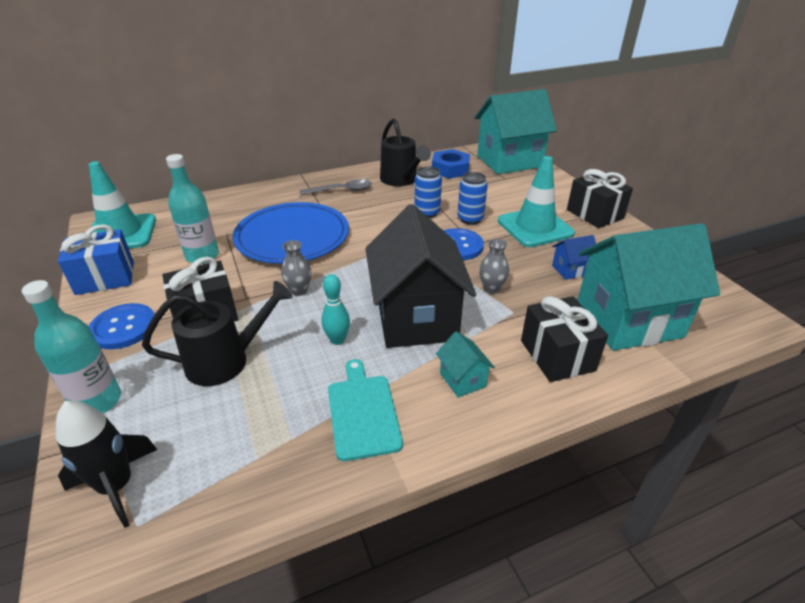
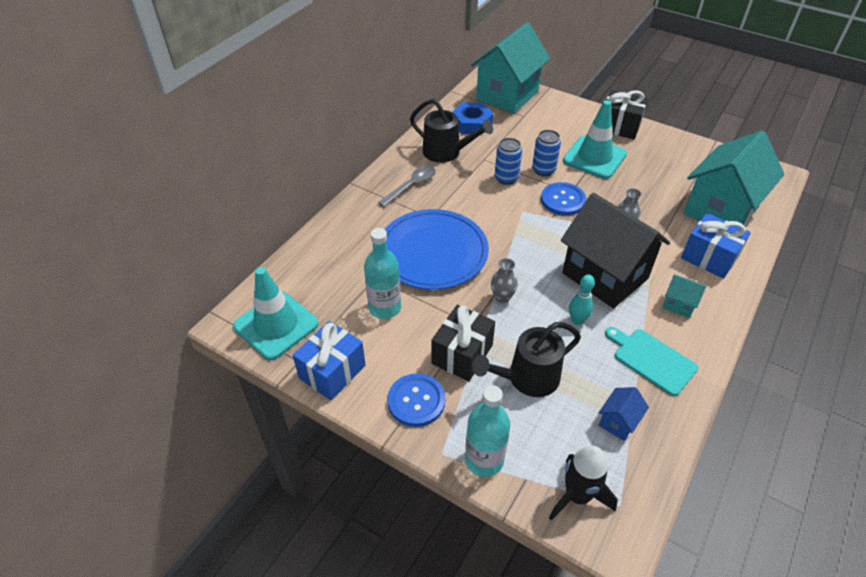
camera: 35 degrees left, 10 degrees up
black watering can [142,281,292,386] -> black watering can turned 150 degrees counterclockwise [472,322,581,397]
black gift [521,296,608,382] -> blue gift [681,213,751,279]
blue house [552,235,596,280] -> blue house moved to [599,387,649,441]

